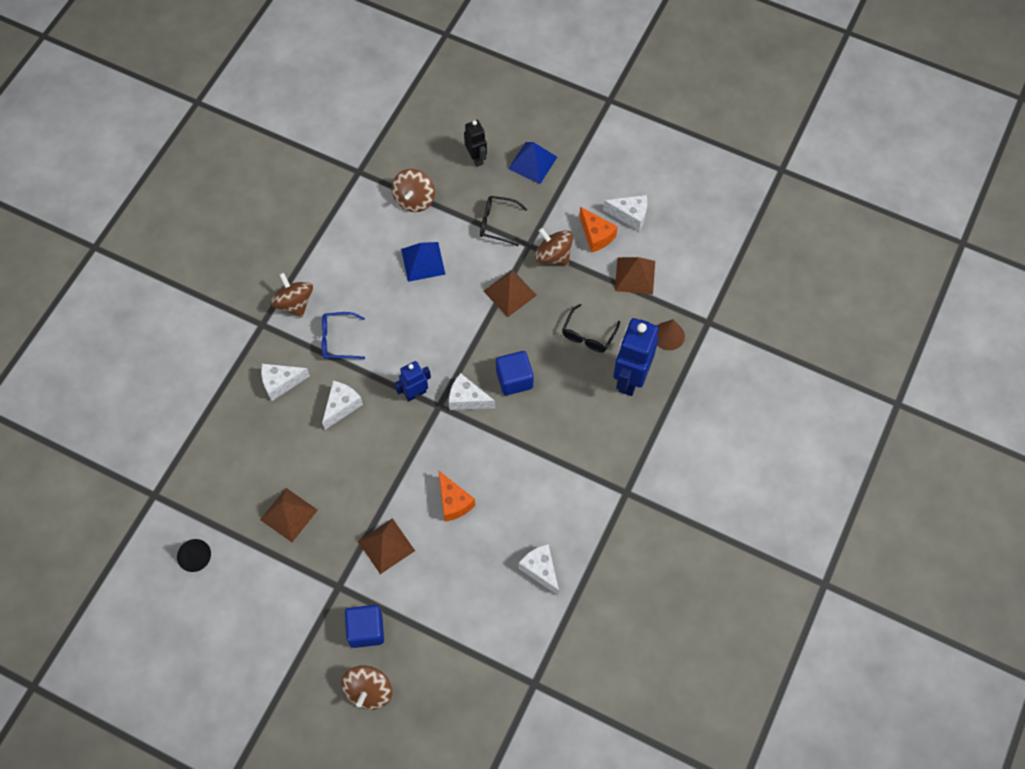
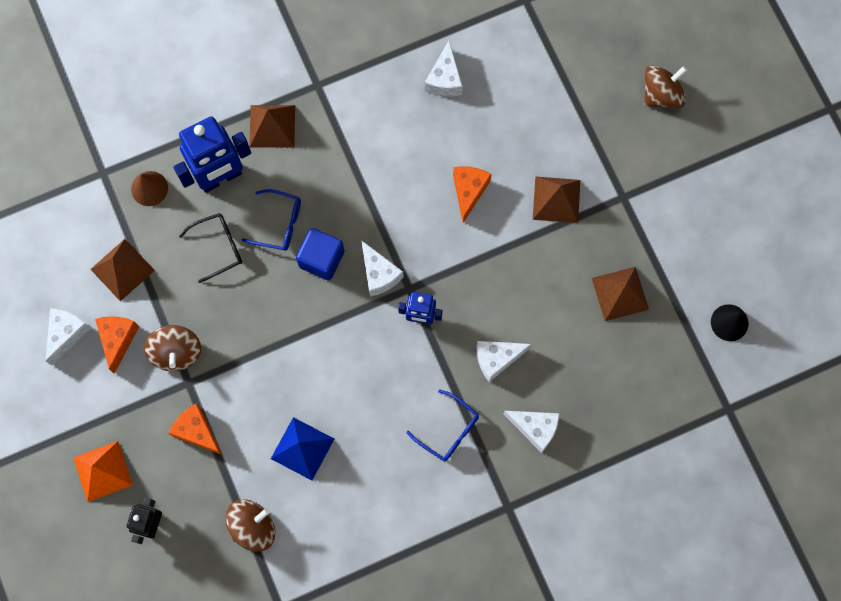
camera: 140 degrees left, 10 degrees up
brown spinning top [270,273,313,317] -> none
blue cube [345,605,384,648] -> none
black glasses [480,196,527,246] -> orange cheese [168,403,222,455]
brown pyramid [483,269,537,317] -> brown pyramid moved to [249,105,295,148]
blue pyramid [508,142,557,184] -> orange pyramid [73,441,133,502]
white cheese [603,195,647,231] -> white cheese turned 60 degrees clockwise [46,308,91,366]
none -> blue glasses [242,189,301,251]

